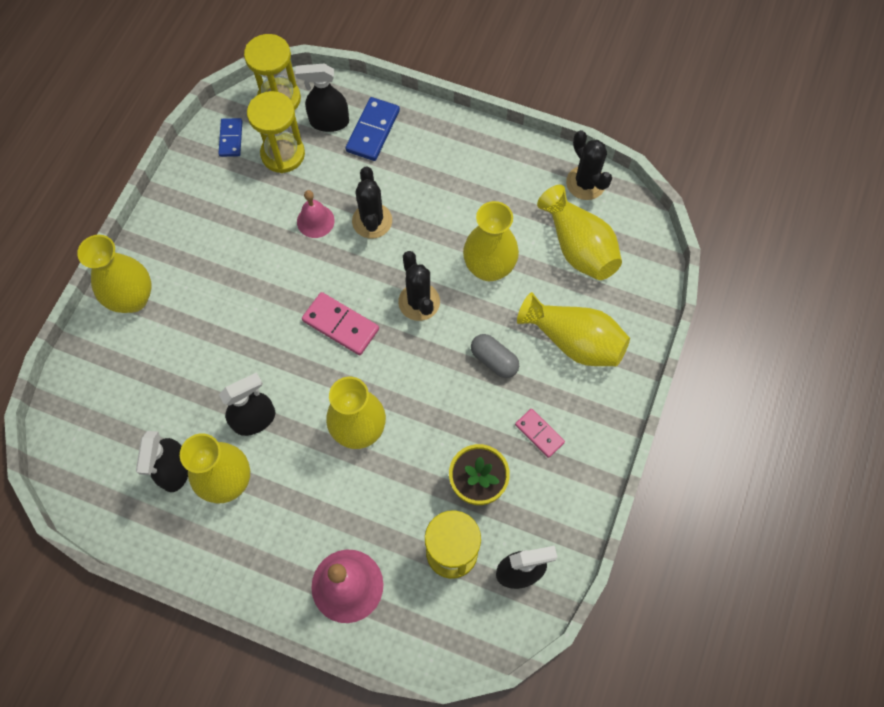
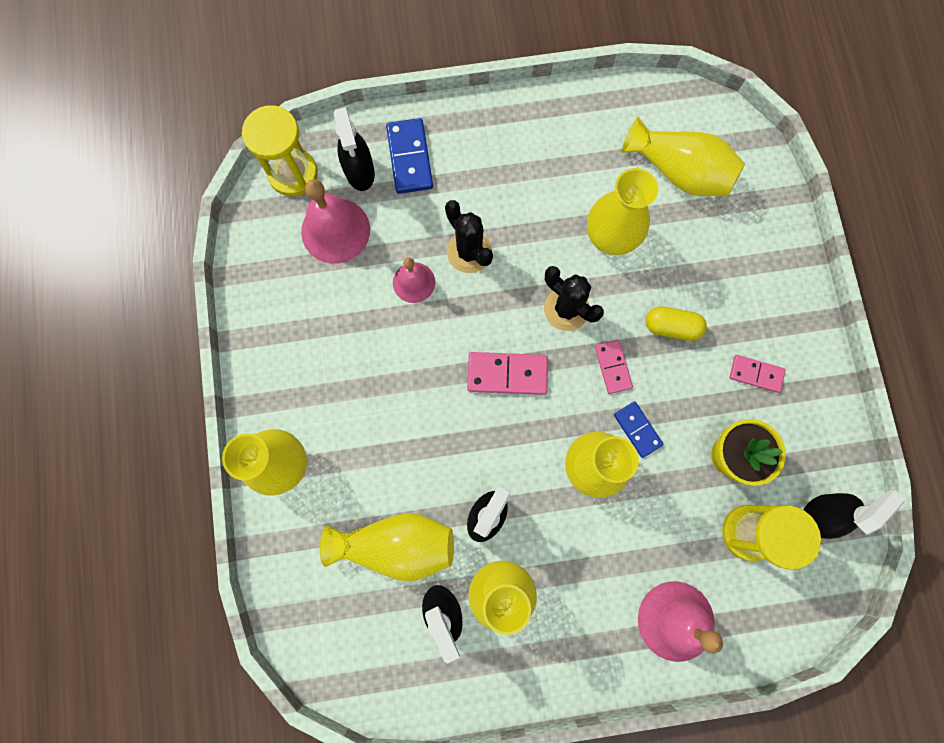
camera: 30 degrees left, 10 degrees up
blue domino [218,118,242,157] -> blue domino moved to [614,401,663,458]
yellow hourglass [247,91,305,173] -> pink bell [301,179,370,264]
black spray bottle [295,64,349,132] -> black spray bottle turned 75 degrees counterclockwise [334,107,375,191]
grey capsule [471,334,519,378] -> yellow capsule [646,306,707,341]
yellow vase [517,292,630,366] -> yellow vase moved to [320,513,454,582]
black cactus [566,130,612,200] -> none
none -> pink domino [595,340,633,394]

